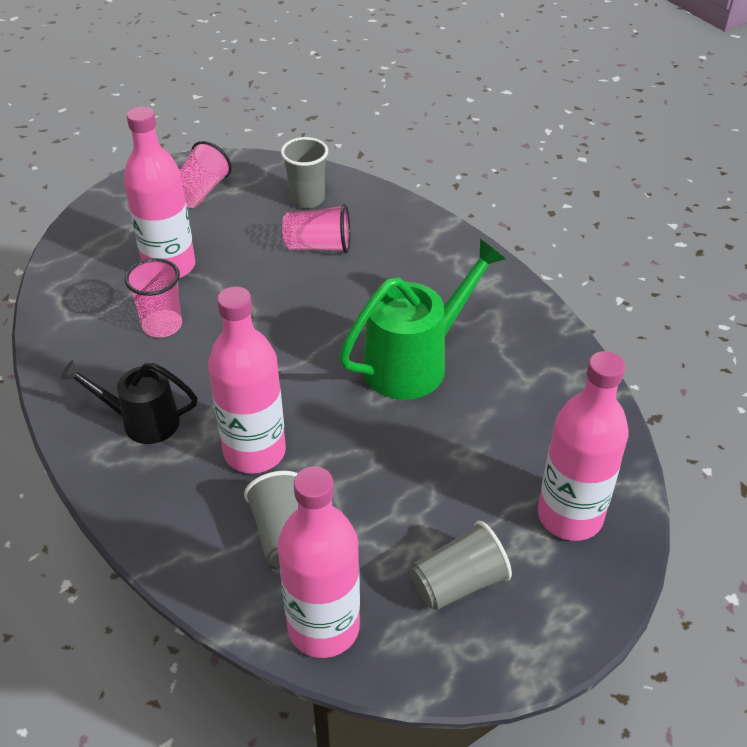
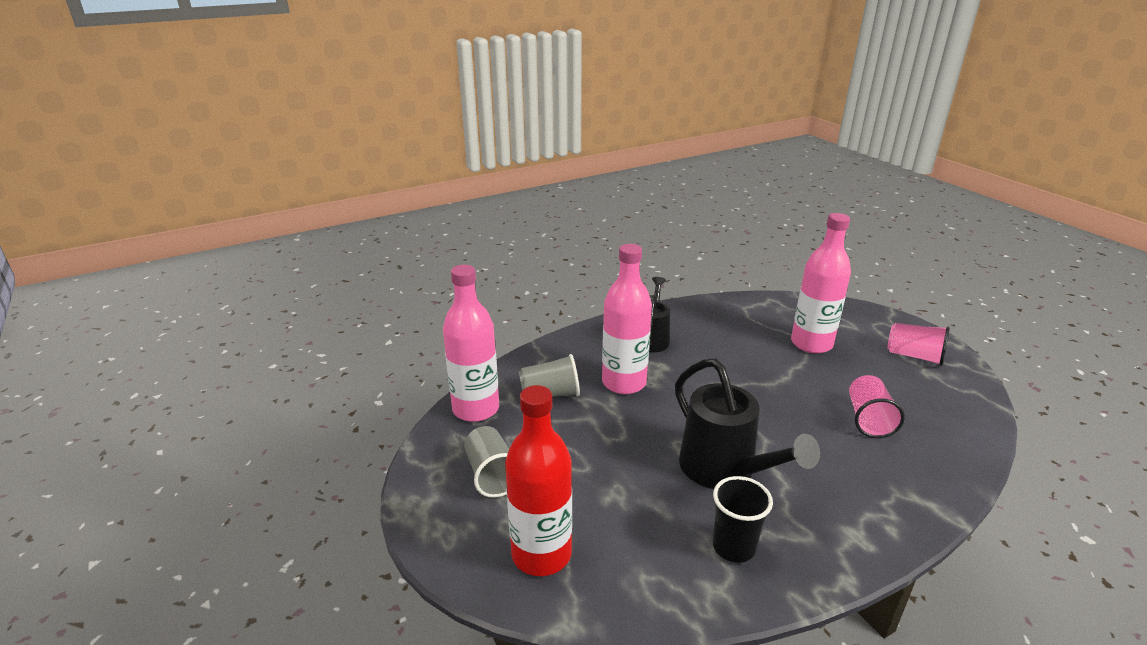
camera: 95 degrees right, 15 degrees down
pink cup [125,258,182,337] -> none
grey cup [281,137,328,208] -> none
green watering can [339,239,506,400] -> black watering can [675,359,820,489]
pink bottle [538,351,629,541] -> red bottle [505,385,572,576]
none -> black cup [713,476,773,563]

